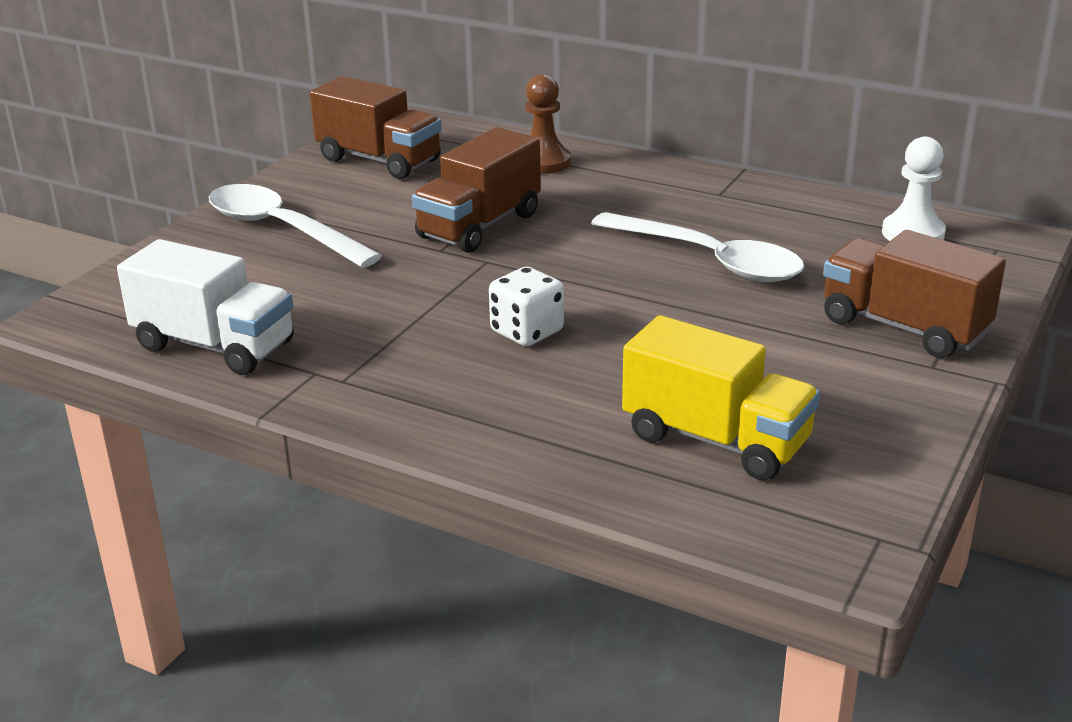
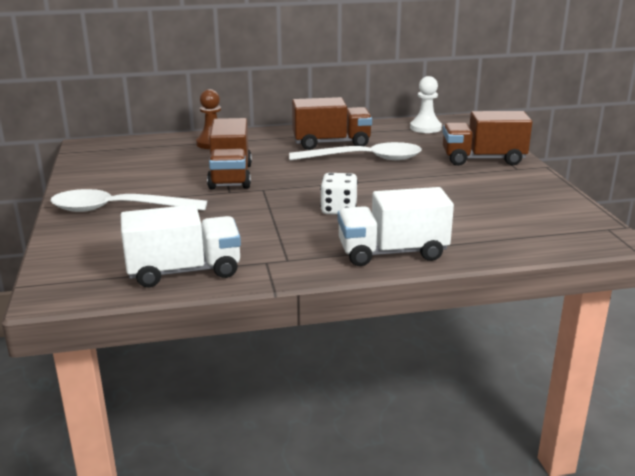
camera: 40 degrees left, 5 degrees down
brown truck [310,76,442,179] -> brown truck moved to [292,97,372,150]
yellow truck [622,315,820,481] -> none
none -> white truck [337,187,454,266]

